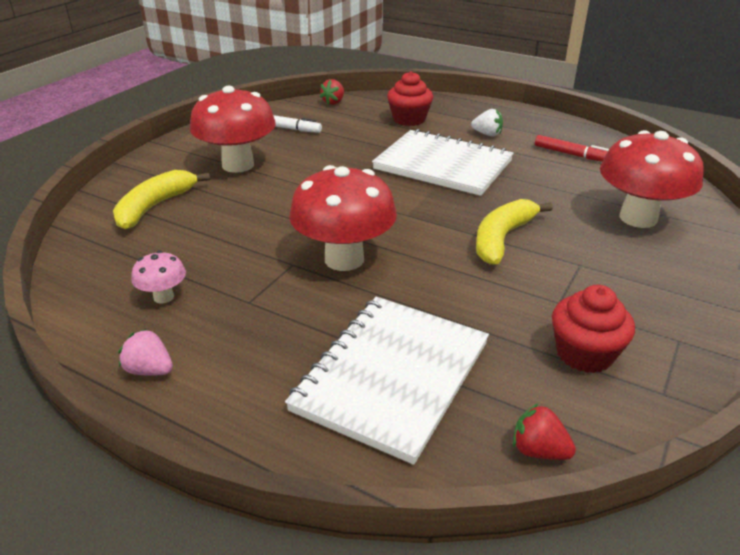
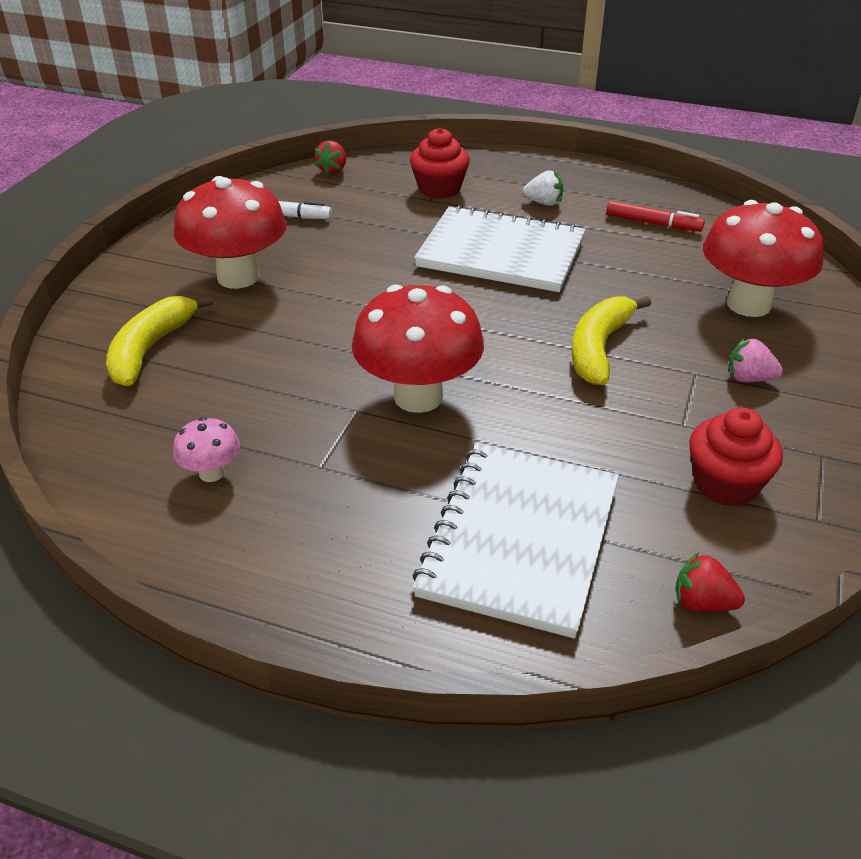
camera: 10 degrees left, 5 degrees up
pink strawberry [119,329,173,376] -> pink strawberry moved to [728,338,783,382]

